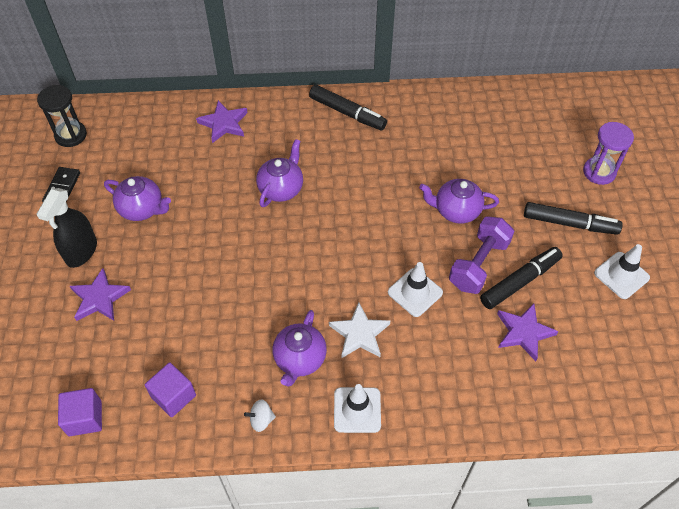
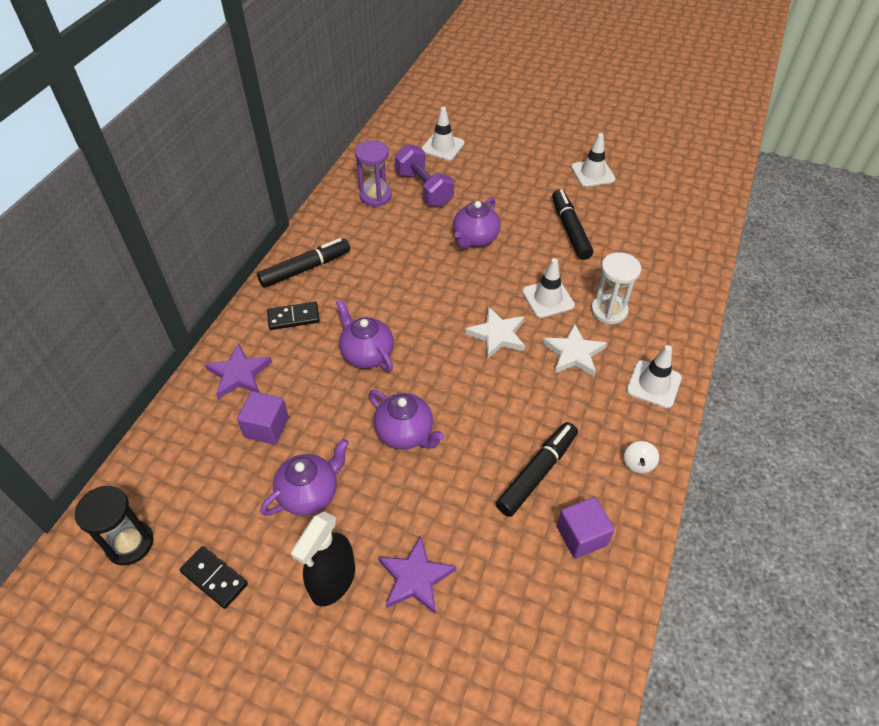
camera: 65 degrees left, 5 degrees down
black spray bottle [37,188,97,268] -> black spray bottle turned 75 degrees clockwise [291,511,355,606]
purple cube [58,388,102,436] -> purple cube moved to [237,391,289,445]
purple teapot [273,310,327,386] -> purple teapot moved to [369,390,445,449]
purple dumbbell [449,216,514,294] -> purple dumbbell moved to [395,144,454,207]
purple star [497,303,559,361] -> none
black marker [524,202,623,235] -> black marker moved to [496,422,578,517]
purple hourglass [583,122,634,185] -> purple hourglass moved to [355,140,392,207]
none -> black domino [267,302,320,330]
none -> white traffic cone [422,107,465,161]
none -> white star [465,306,525,359]
none -> white hourglass [591,252,641,324]

